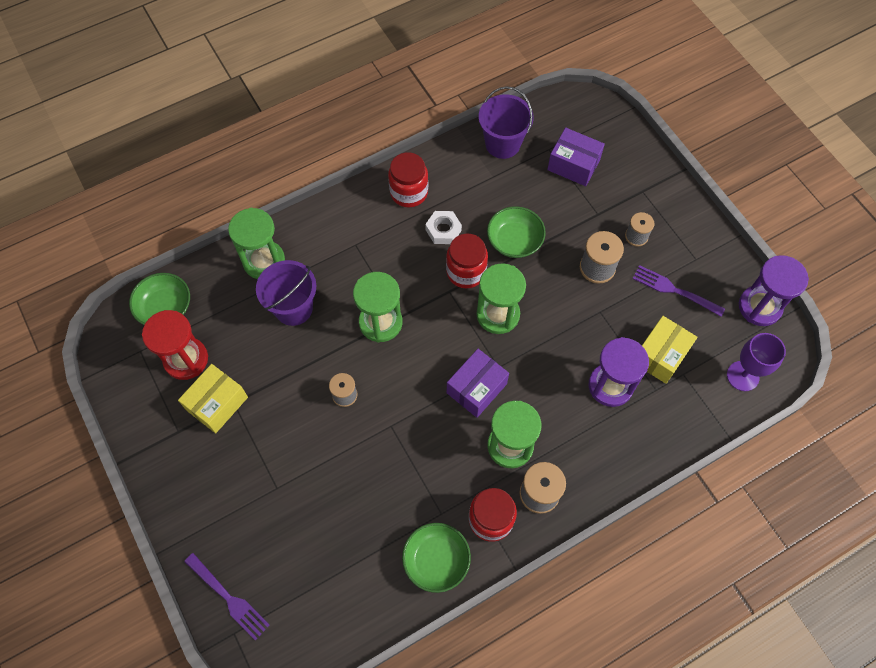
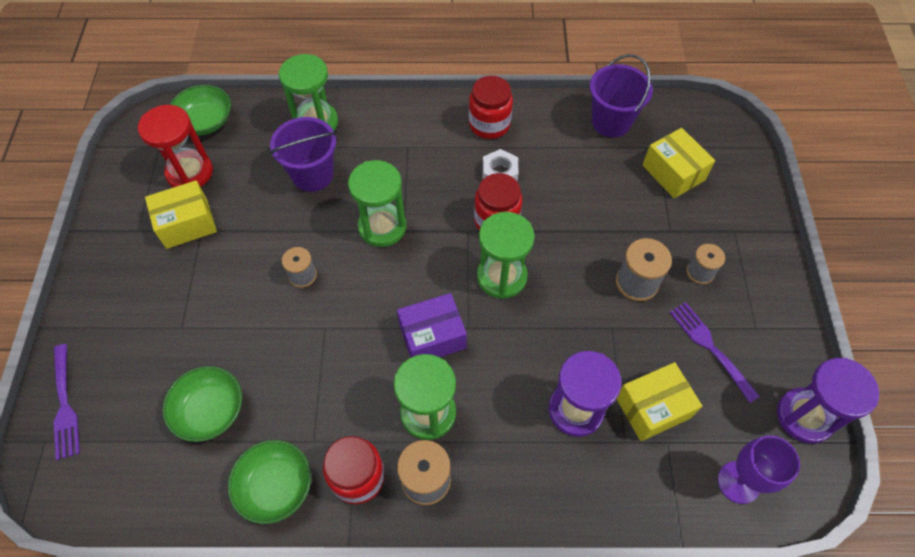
camera: 30 degrees right, 5 degrees down
green bowl [487,206,546,258] -> green bowl moved to [162,366,242,442]
purple box [547,128,605,186] -> yellow box [643,128,715,198]

